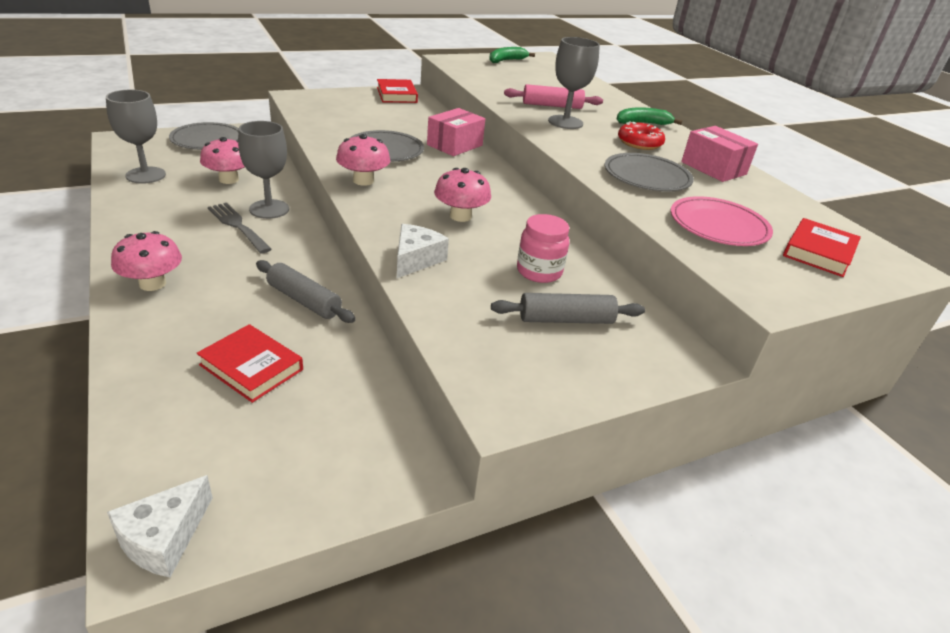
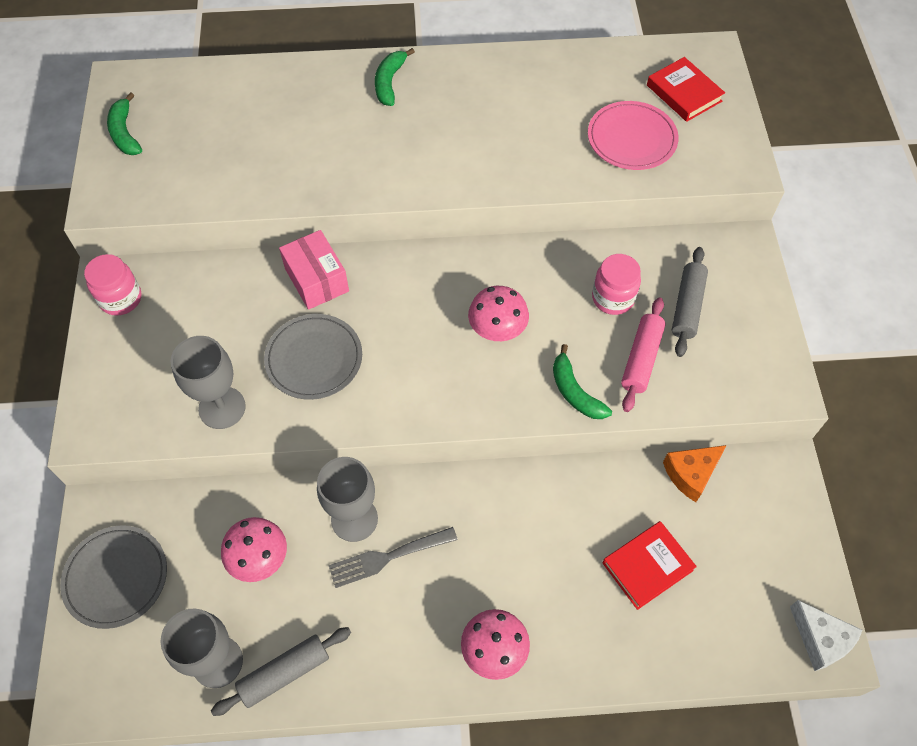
camera: 65 degrees left, 25 degrees up
grey rolling pin [256,260,356,323] -> grey rolling pin moved to [211,627,351,716]
pink mushroom [336,134,390,186] -> none
red book [377,79,418,103] -> pink jar [84,254,141,316]
white cheese [397,224,449,278] -> green banana [553,344,612,419]
pink rolling pin [504,84,603,109] -> pink rolling pin moved to [621,297,666,412]
grey goblet [548,37,600,129] -> grey goblet moved to [171,336,246,429]
grey plate [605,153,694,192] -> none
red donut [618,121,665,150] -> none
pink box [681,126,758,182] -> none
none -> orange cheese [663,445,727,502]

